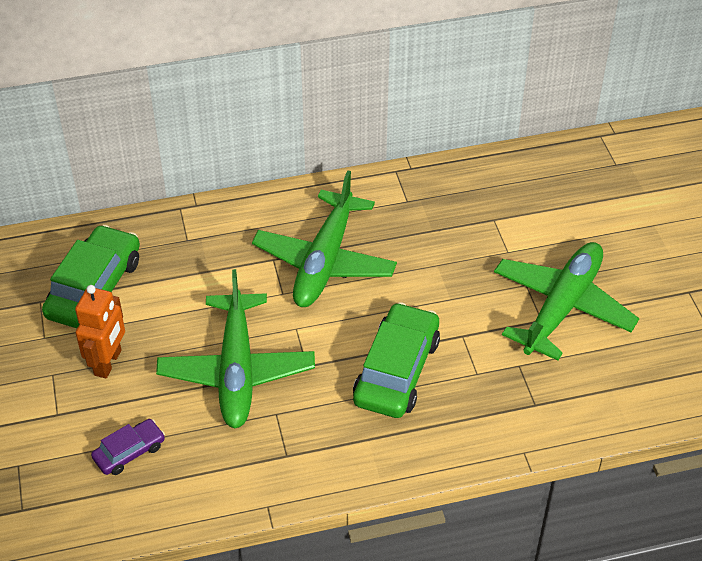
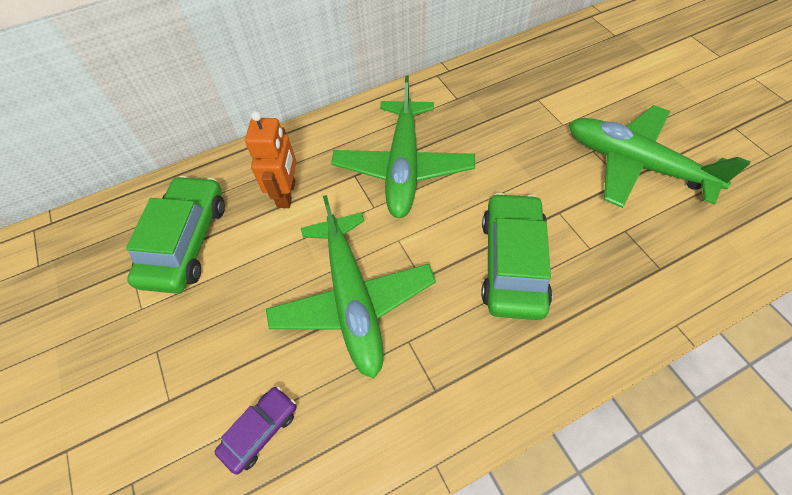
camera: 10 degrees left, 10 degrees up
orange robot [75,285,125,378] -> orange robot moved to [245,111,296,208]
green plane [494,242,639,361] -> green plane turned 75 degrees counterclockwise [569,105,751,208]

